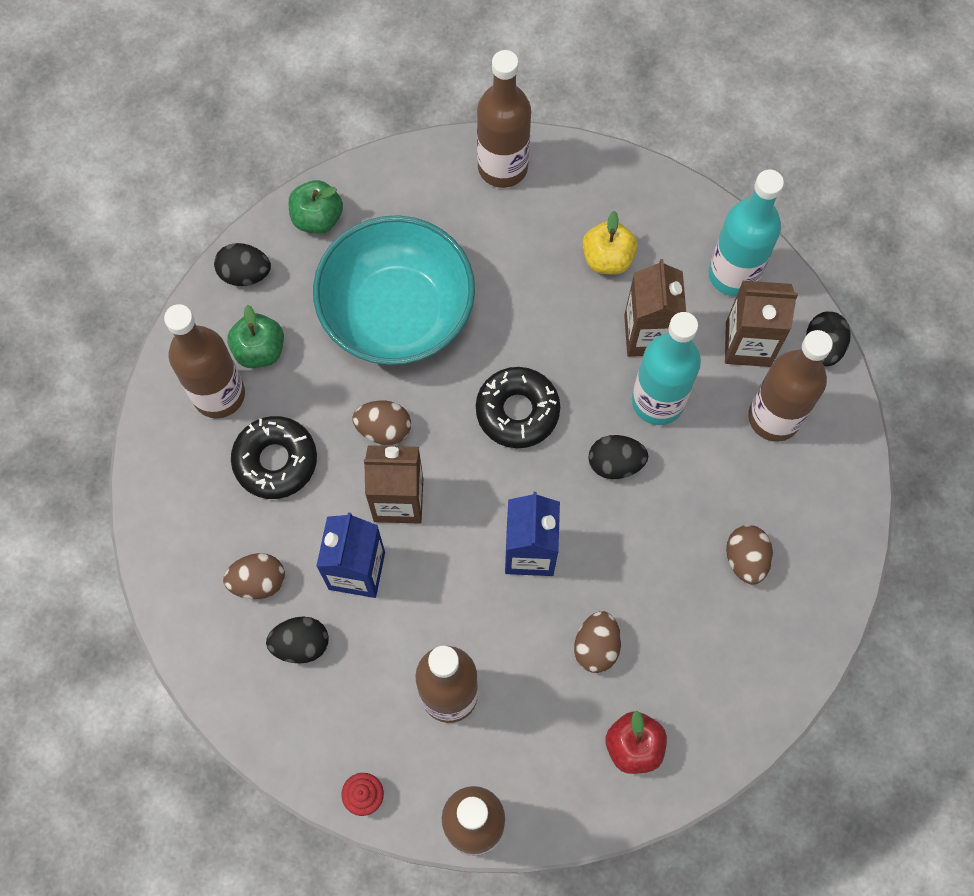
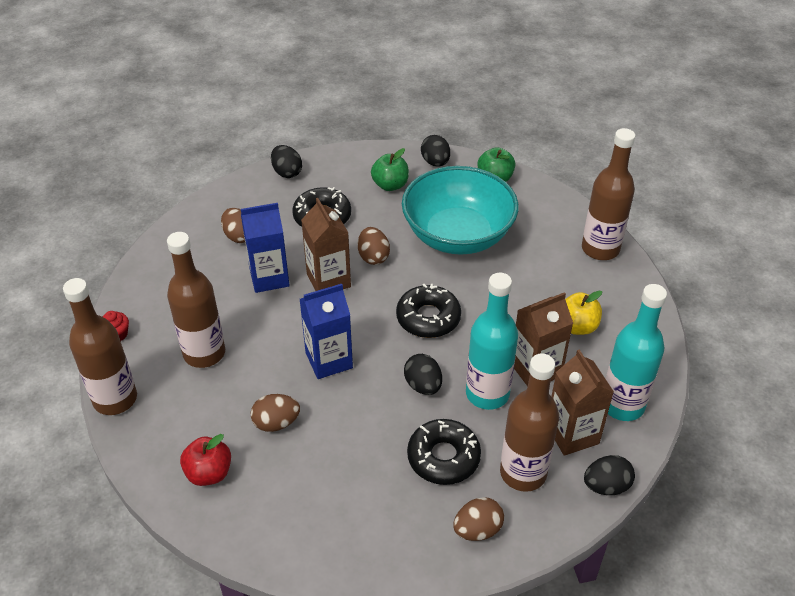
camera: 65 degrees right, 25 degrees down
brown bottle [164,304,245,418] -> none
black egg [266,616,329,664] -> black egg moved to [271,145,302,178]
brown egg [726,525,773,585] -> brown egg moved to [454,497,504,541]
none -> black donut [407,419,481,485]

